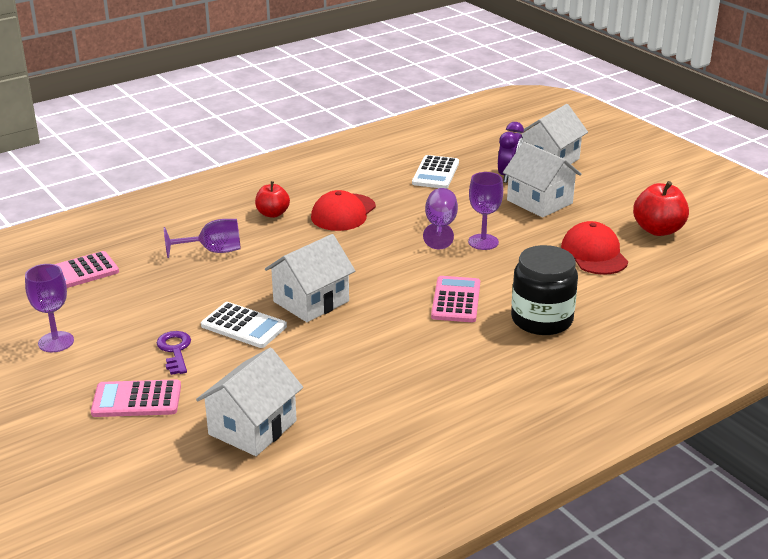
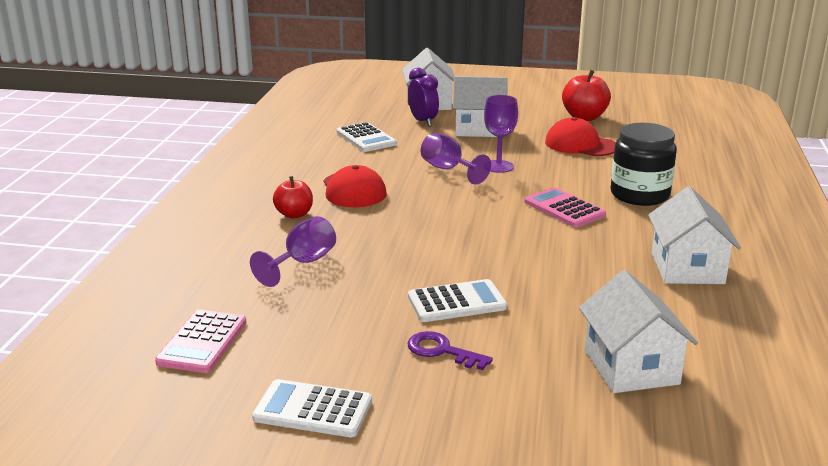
camera: 45 degrees left, 5 degrees down
purple goblet [25,264,74,352] -> white calculator [252,379,372,437]
pink calculator [91,379,181,417] -> none
white house [265,234,355,322] -> white house moved to [648,186,741,284]

